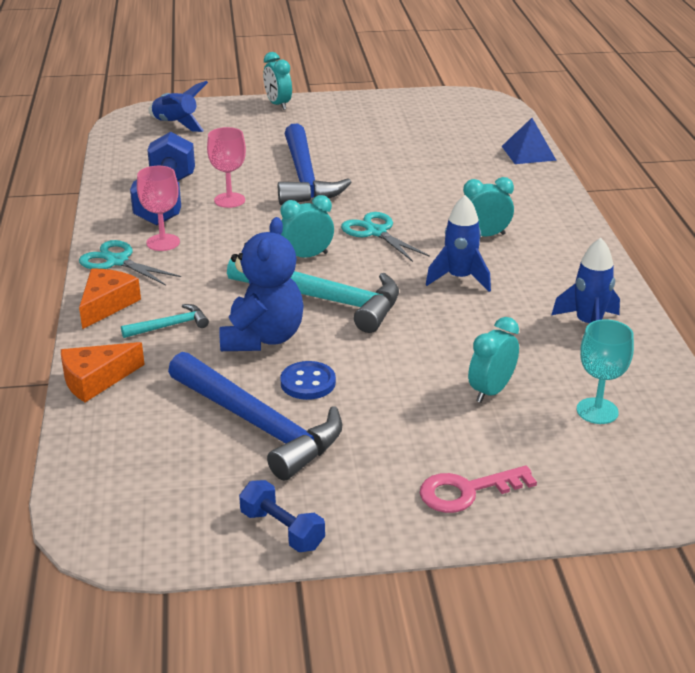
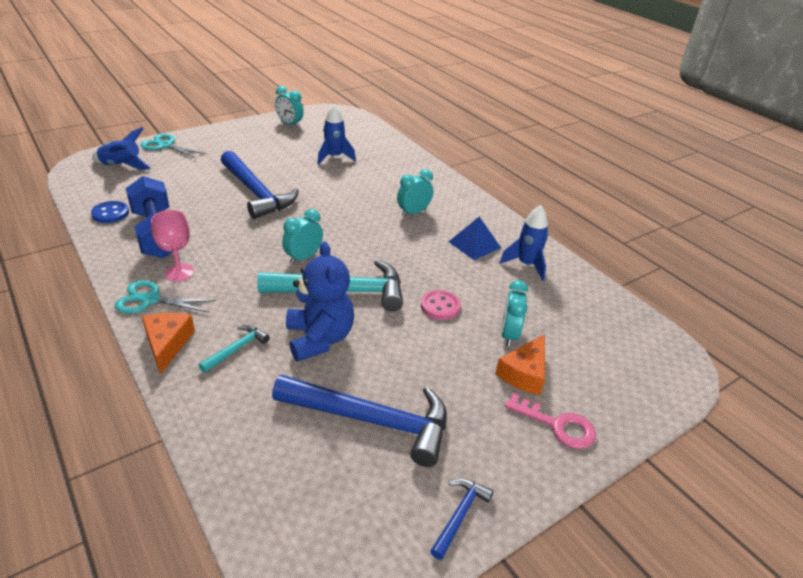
camera: 30 degrees left, 5 degrees up
orange cheese [61,342,145,402] -> orange cheese moved to [495,334,545,395]
pink goblet [207,127,246,208] -> none
blue dumbbell [239,480,325,552] -> blue hammer [430,478,494,560]
turquoise clock [263,52,292,110] -> turquoise clock moved to [275,86,304,128]
blue button [280,361,336,400] -> blue button moved to [91,201,129,223]
turquoise scissors [341,212,430,262] -> turquoise scissors moved to [141,134,206,158]
pink key [420,466,537,513] -> pink key turned 105 degrees counterclockwise [505,392,596,449]
blue rocket [426,195,491,292] -> blue rocket moved to [318,104,356,165]
blue pyramid [502,118,557,164] -> blue pyramid moved to [448,217,501,260]
turquoise goblet [577,319,634,424] -> none
none -> pink button [421,290,461,320]

